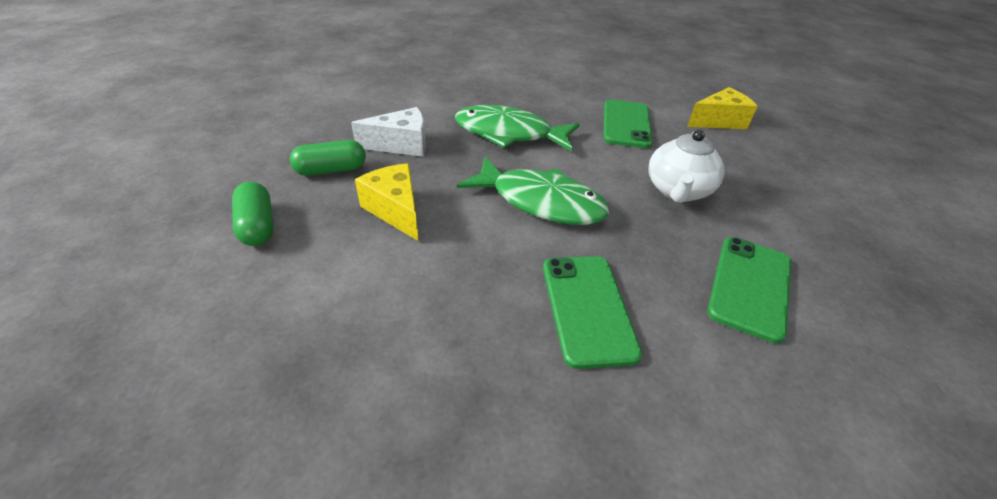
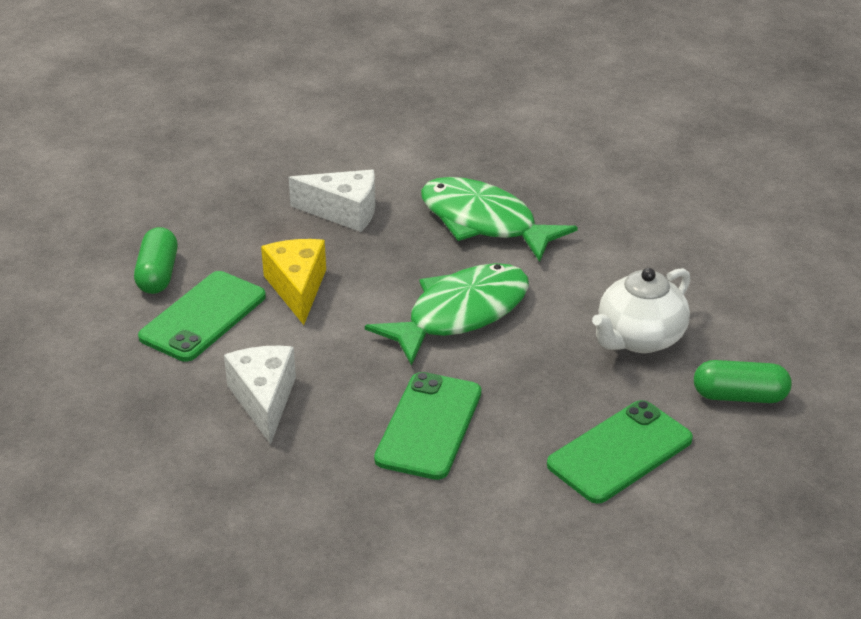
camera: 25 degrees right, 5 degrees down
green capsule [290,140,366,176] -> green capsule moved to [694,360,792,403]
green fish [457,156,609,225] -> green fish turned 90 degrees counterclockwise [365,263,529,366]
green phone [603,100,652,148] -> green phone moved to [138,271,266,362]
yellow cheese [687,87,758,129] -> none
none -> white cheese [224,346,296,444]

